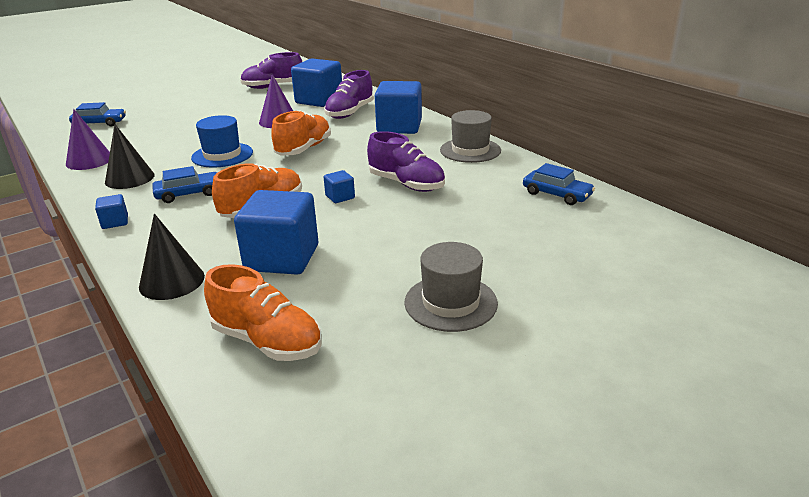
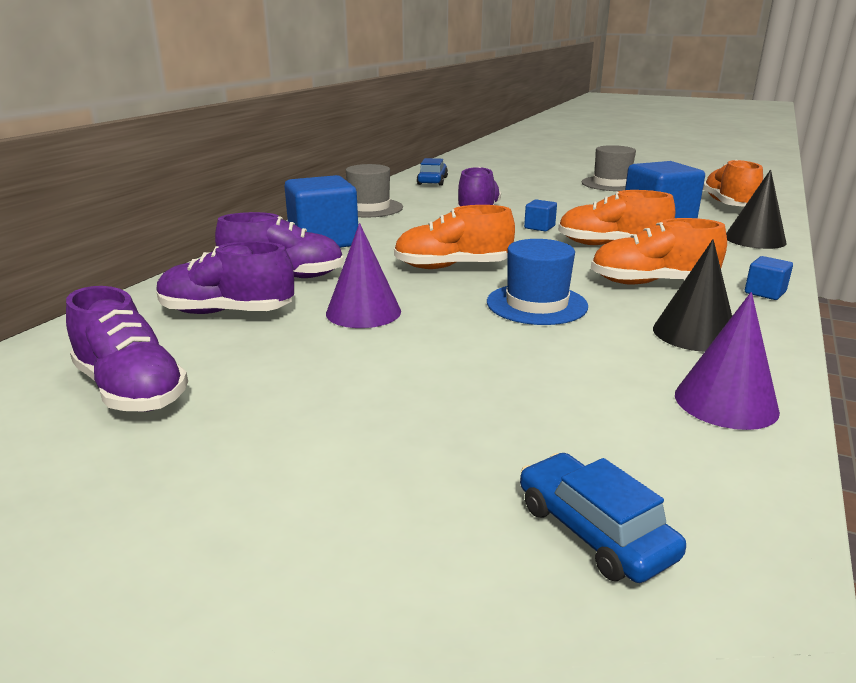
camera: 120 degrees left, 5 degrees down
blue car [152,166,217,203] -> orange shoe [591,218,727,285]
blue cube [291,58,342,107] -> purple shoe [156,241,294,314]

